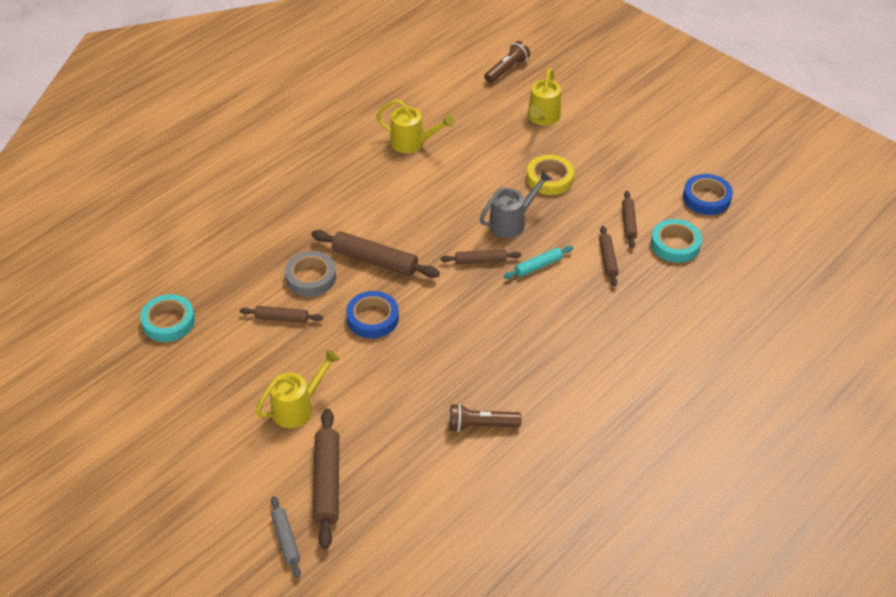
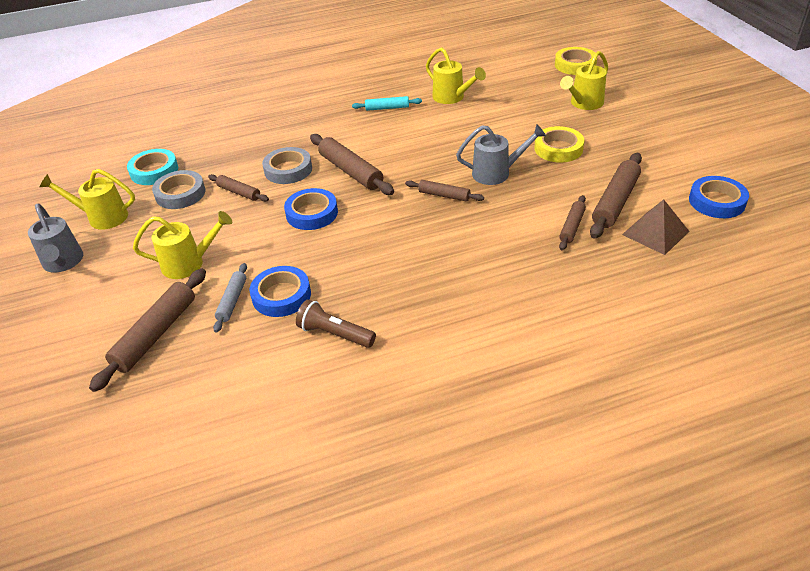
camera: 30 degrees right, 5 degrees down
grey rolling pin [271,496,301,578] -> grey rolling pin moved to [213,263,247,332]
brown flashlight [484,41,530,83] -> yellow tape [555,47,597,75]
turquoise rolling pin [504,246,573,279] -> turquoise rolling pin moved to [352,96,422,111]
brown rolling pin [622,191,637,248] -> brown rolling pin [590,153,642,239], size x1.73
turquoise tape [651,219,702,263] -> brown pyramid [622,200,690,255]
none -> grey watering can [28,203,83,273]
none -> yellow watering can [40,169,135,230]
none -> grey tape [152,170,205,209]
none -> blue tape [249,266,311,317]

